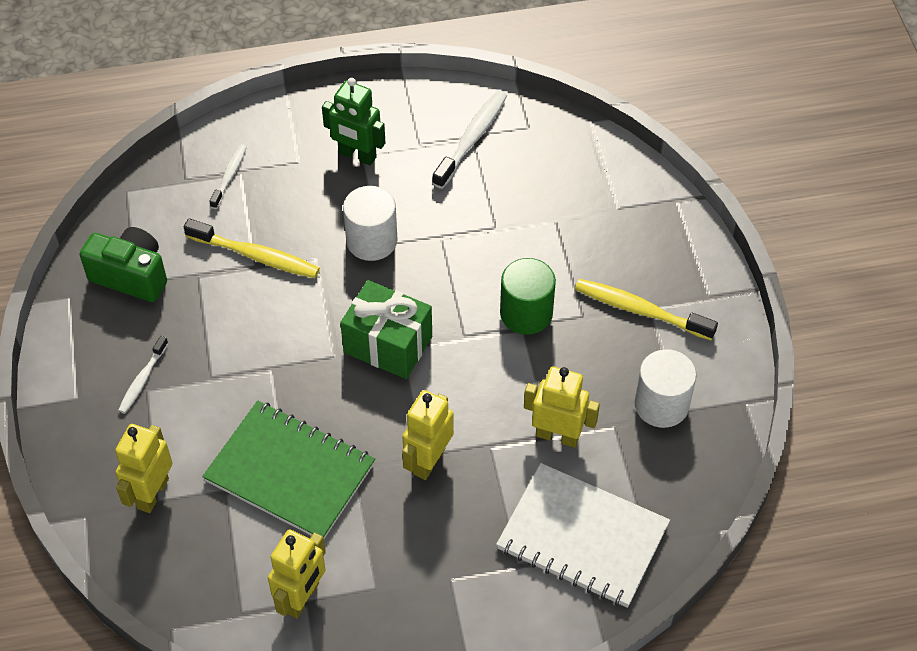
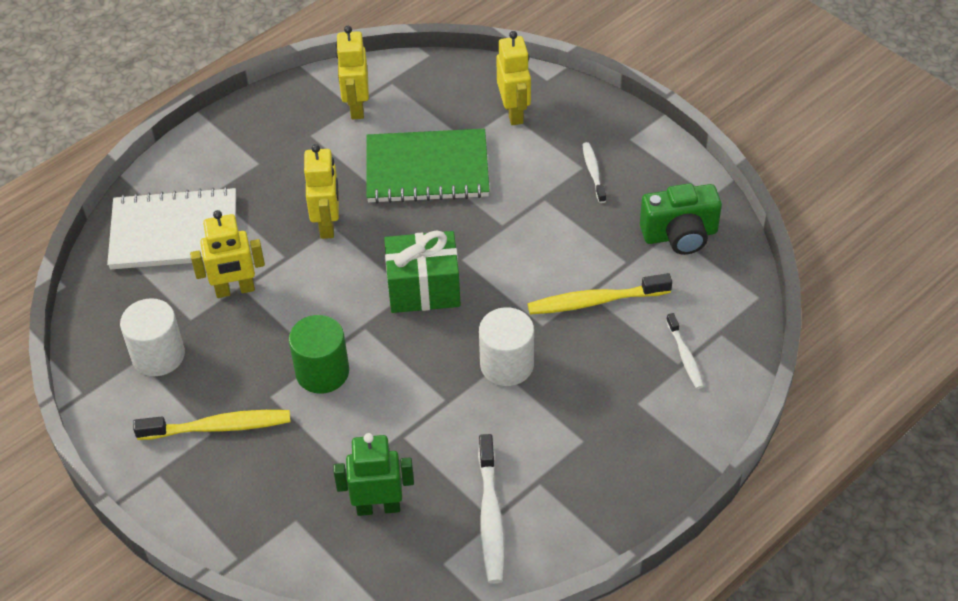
camera: 150 degrees right, 5 degrees down
green robot [322,78,385,166] -> green robot moved to [333,433,414,516]

